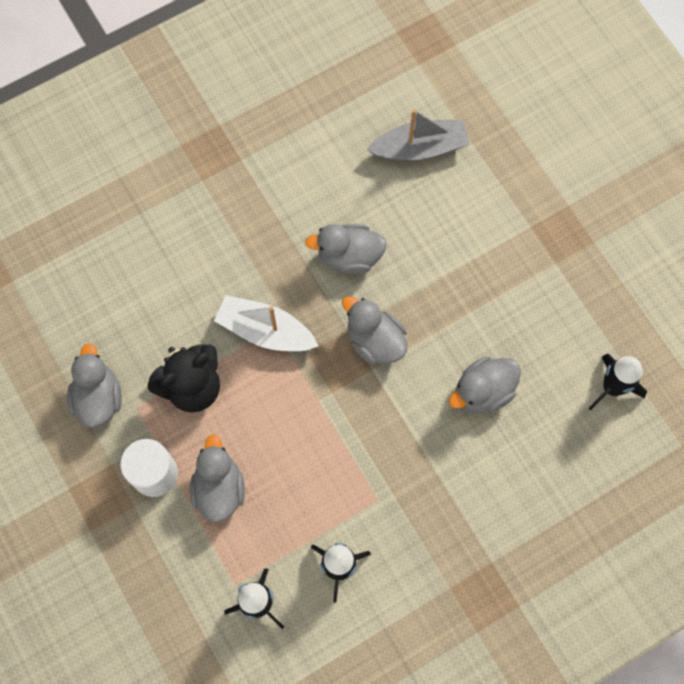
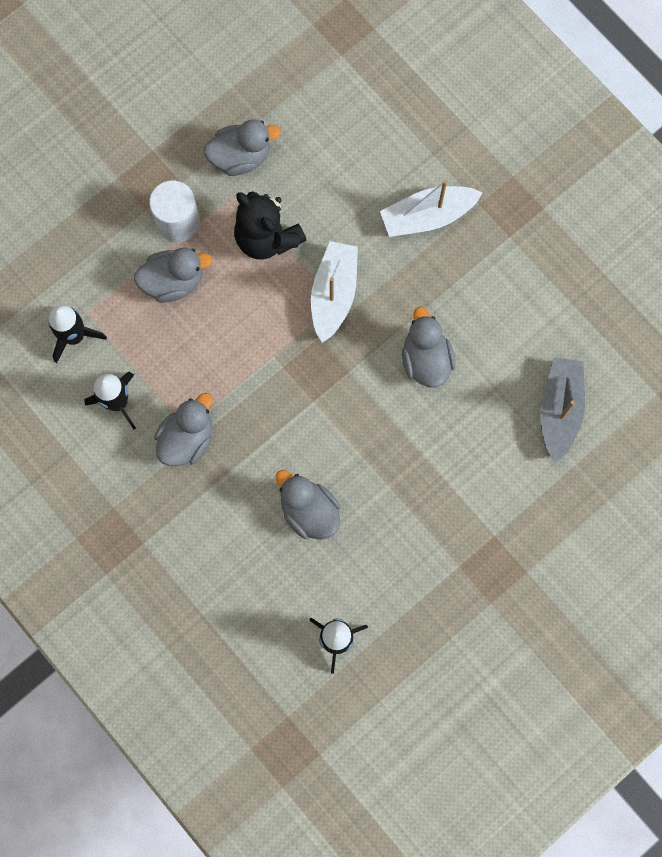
camera: 80 degrees right, 5 degrees up
grey duck [342,296,407,365] -> grey duck moved to [154,393,212,466]
grey boat [367,109,470,161] -> grey boat turned 150 degrees counterclockwise [540,357,585,463]
none -> white boat [380,180,483,237]

